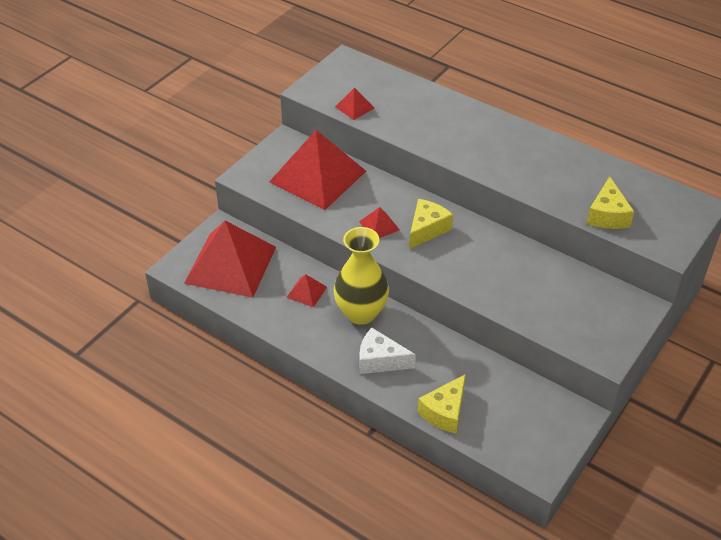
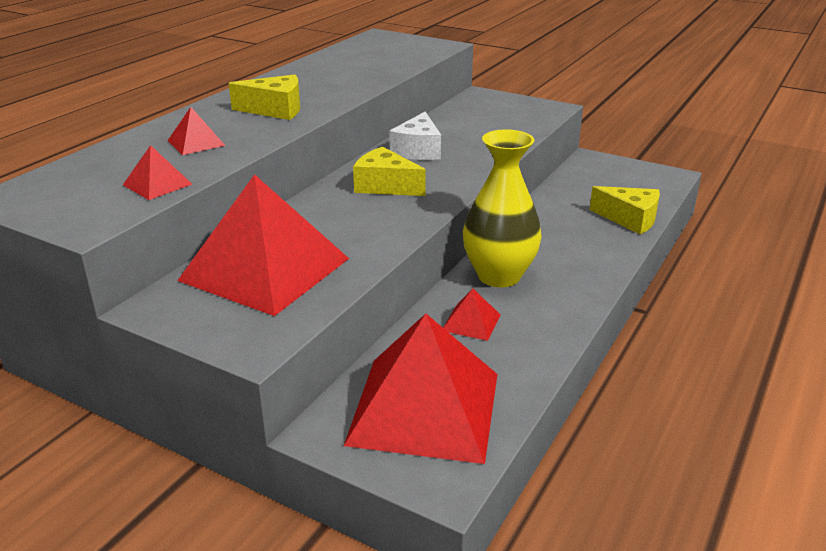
camera: 95 degrees left, 15 degrees down
red pyramid [359,207,400,238] -> red pyramid moved to [167,107,226,155]
white cheese [360,328,416,374] -> white cheese moved to [389,112,441,160]
yellow cheese [587,176,634,229] -> yellow cheese moved to [229,75,300,120]

